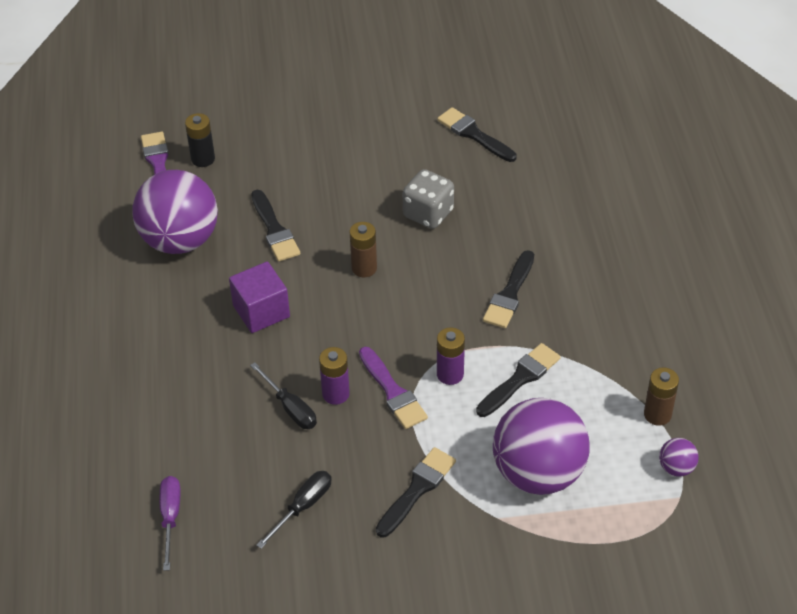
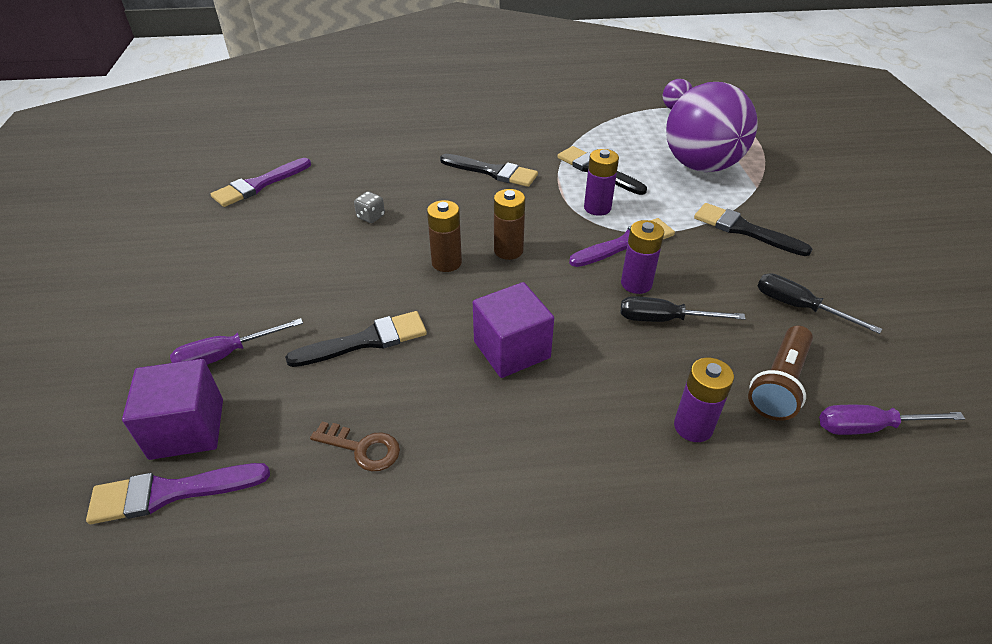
camera: 90 degrees left, 5 degrees down
purple ball [132,170,218,254] -> brown key [310,422,400,472]
black battery [185,113,215,167] -> purple cube [122,359,223,460]
black screwdriver [250,362,317,429] -> black screwdriver turned 135 degrees counterclockwise [621,296,746,322]
grey dice [403,169,454,229] -> grey dice [354,191,385,223], size x0.49
black brush [437,107,517,162] -> purple brush [211,158,311,207]
brown battery [644,367,679,426] -> brown battery moved to [494,189,525,260]
none -> purple screwdriver [170,318,303,365]
none -> purple battery [674,358,734,442]
none -> brown flashlight [748,326,813,421]

